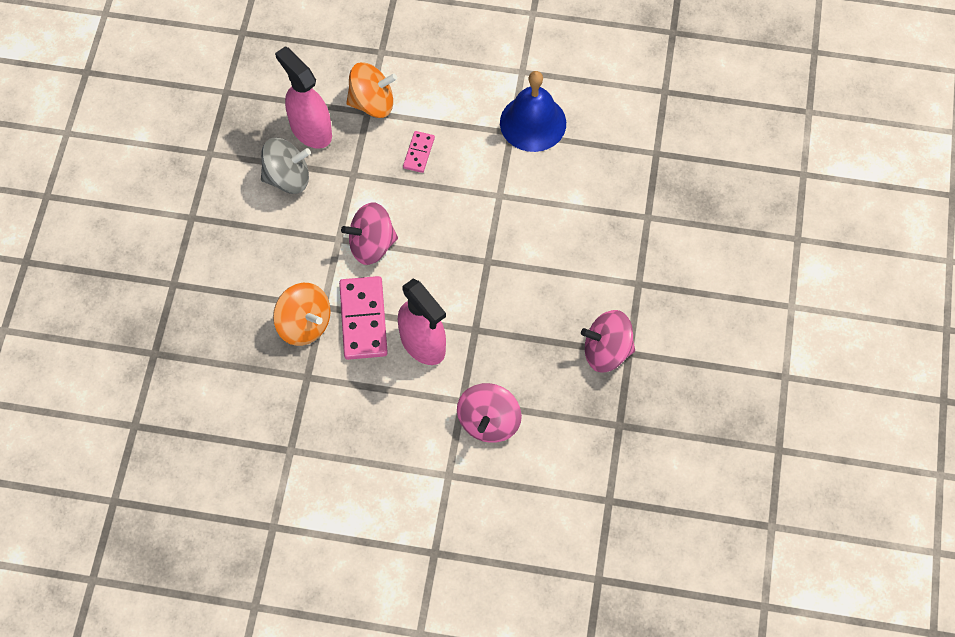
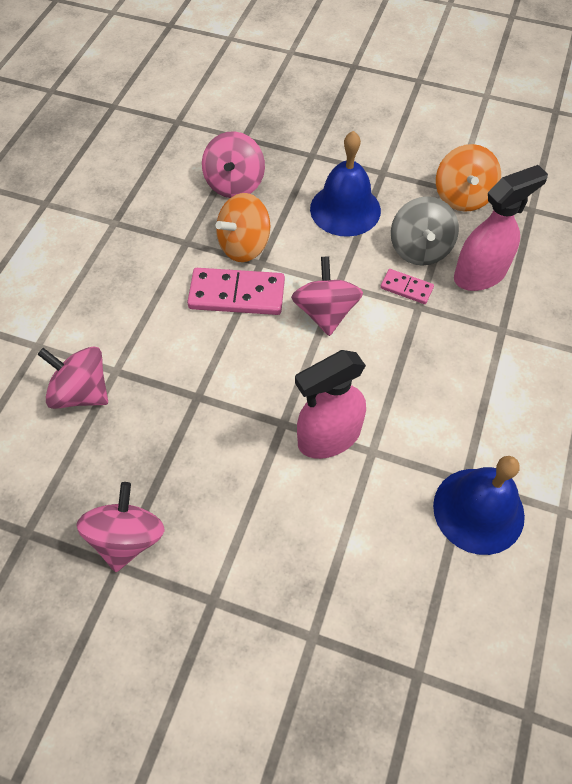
camera: 100 degrees right, 5 degrees down
orange spinning top [346,62,397,118] -> orange spinning top moved to [436,144,501,212]
pink spray bottle [398,279,446,365] -> pink spray bottle moved to [295,350,366,459]
pink domino [403,131,435,173] -> pink domino moved to [380,269,434,304]
none -> pink spinning top [202,131,265,198]
none -> blue bell [310,131,381,237]

